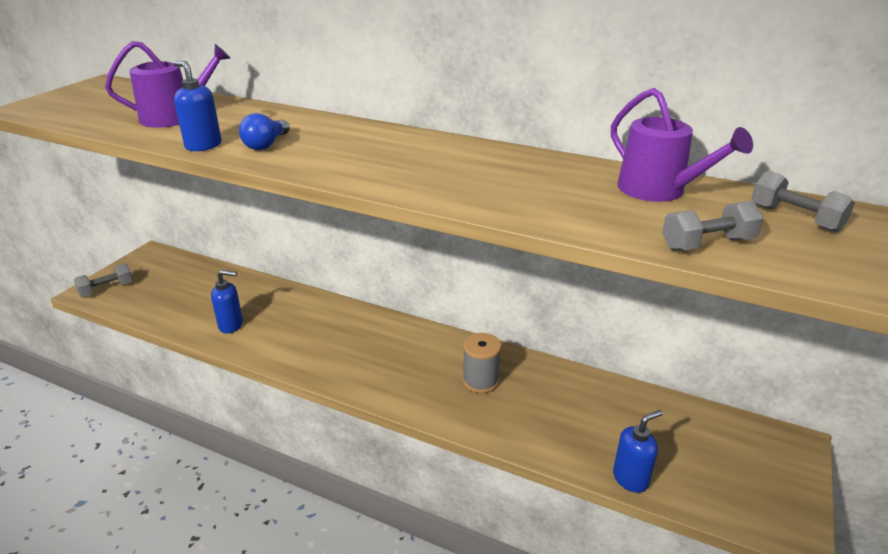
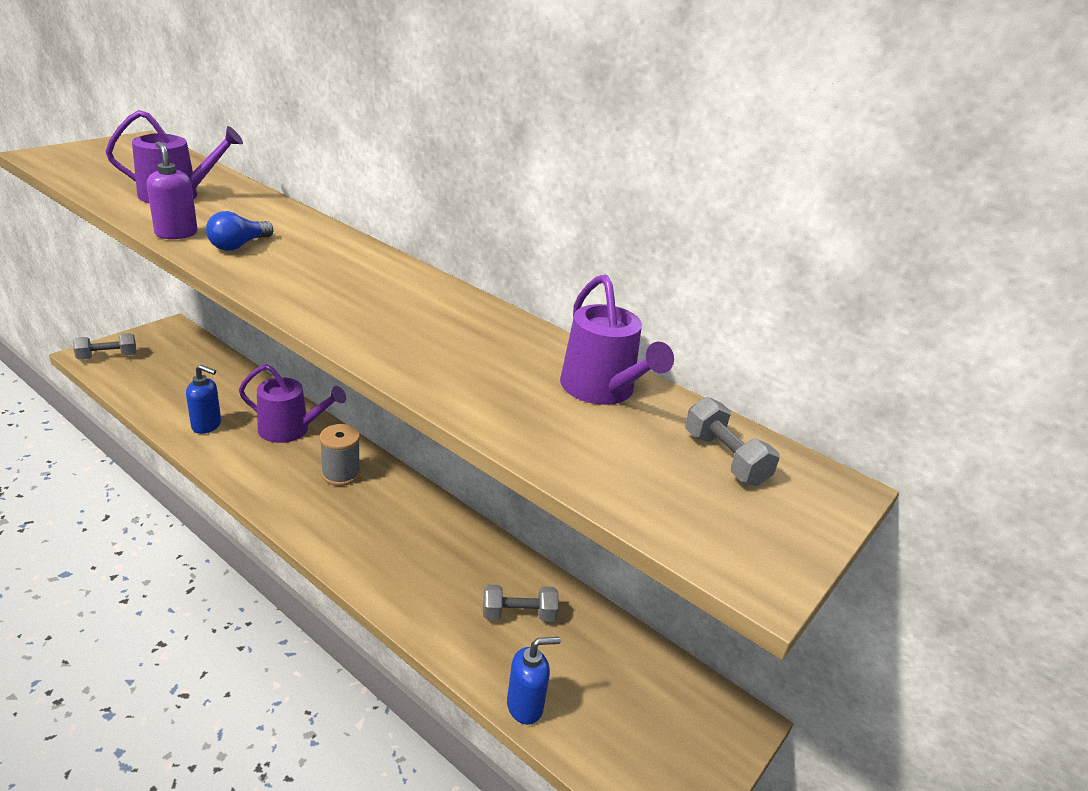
camera: 10 degrees right, 0 degrees up
blue soap dispenser [173,61,222,151] -> purple soap dispenser [147,141,198,239]
grey spool [462,333,501,393] -> grey spool moved to [320,424,361,486]
grey dumbbell [662,201,763,250] -> grey dumbbell moved to [483,585,559,622]
none -> purple watering can [239,364,346,443]

